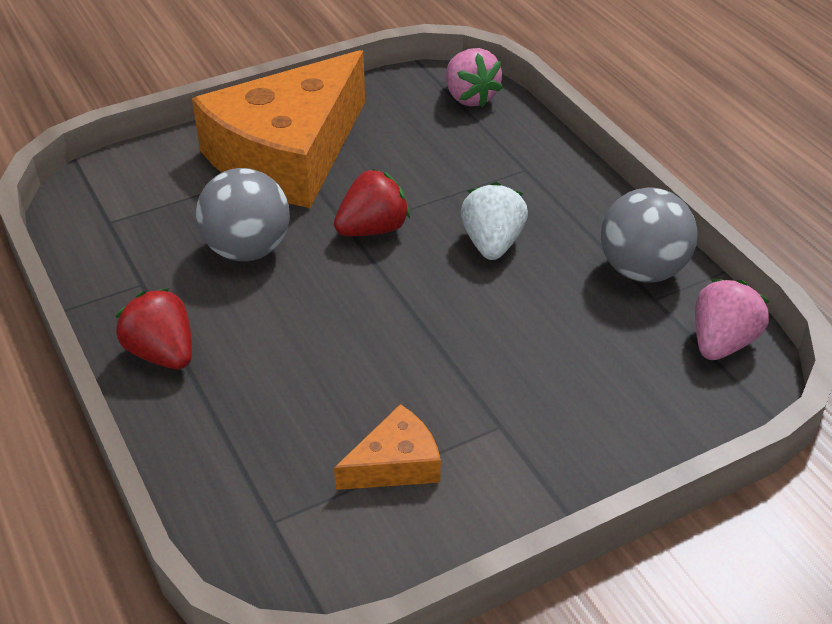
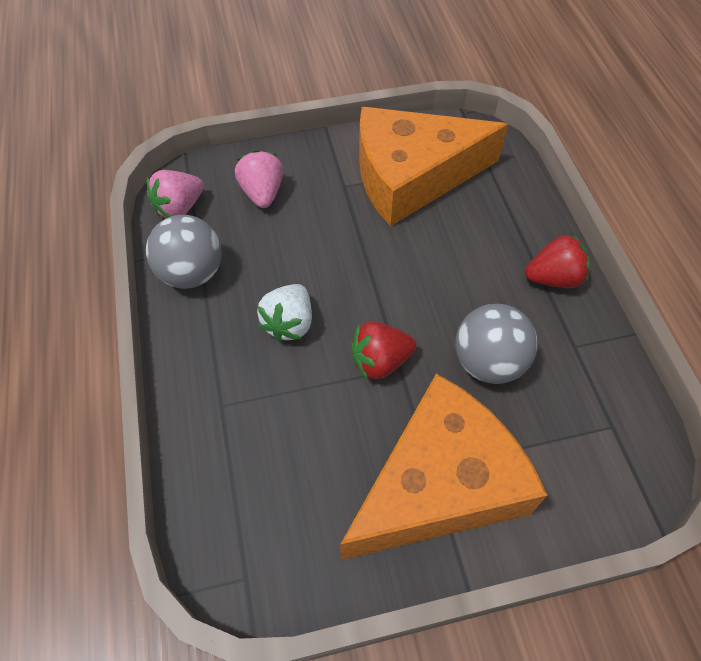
camera: 165 degrees left, 15 degrees up
red strawberry [115,288,192,369] -> red strawberry turned 75 degrees counterclockwise [525,234,590,288]
orange cheese [334,404,441,490] -> orange cheese [359,107,508,226], size x2.37
pink strawberry [446,48,503,108] -> pink strawberry moved to [235,150,283,208]

